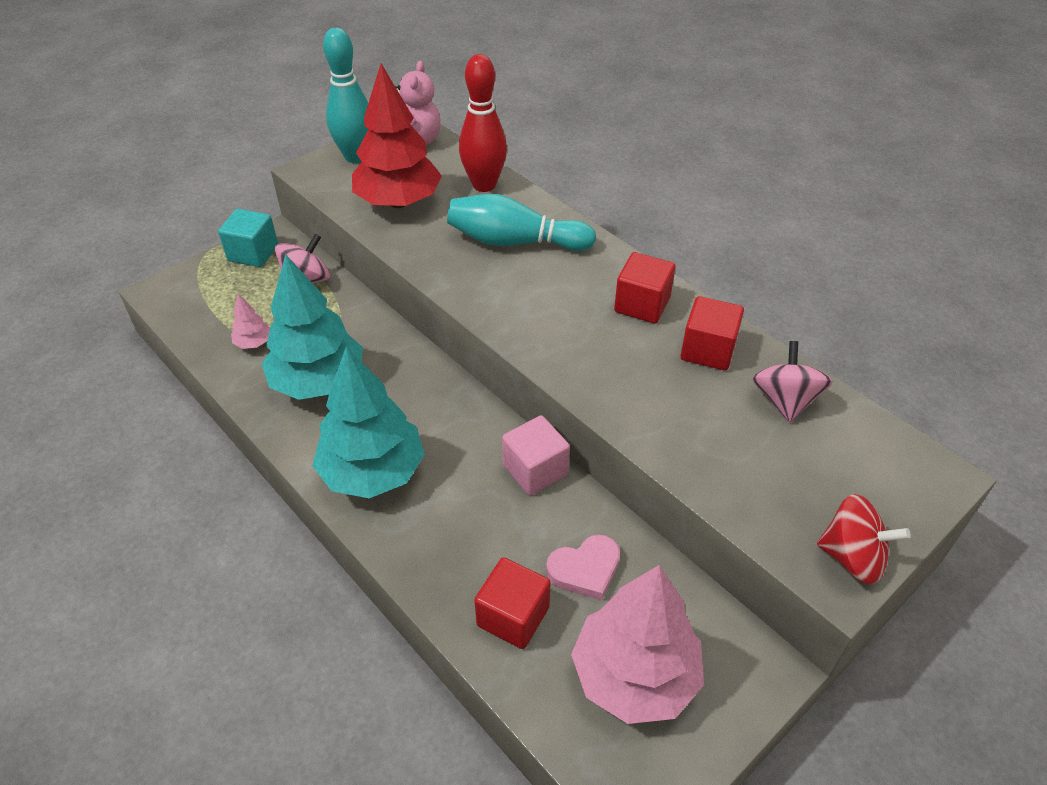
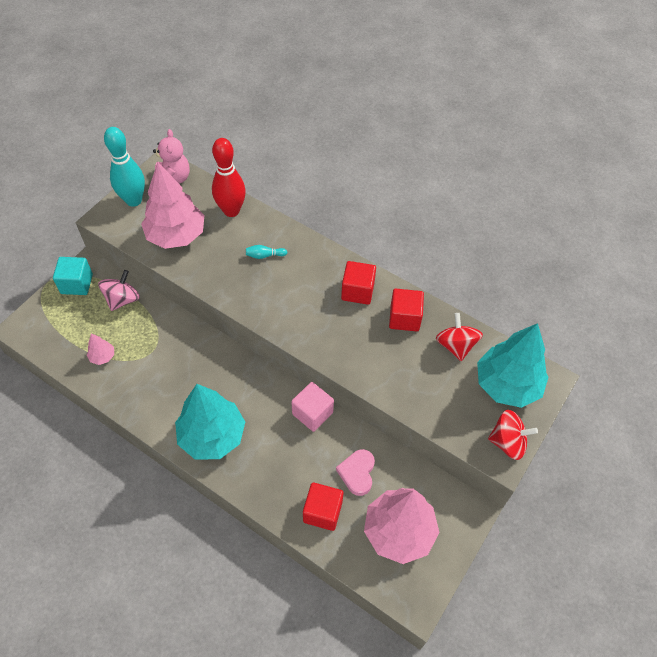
camera: 15 degrees left, 10 degrees up
turquoise tree [262,254,363,400] -> turquoise tree moved to [477,323,549,408]
red tree [352,64,442,208] -> pink tree [141,162,204,249]
turquoise bowling pin [447,194,596,251] -> turquoise bowling pin [246,245,287,259], size x0.42
pink heart [546,535,620,600] -> pink heart turned 135 degrees clockwise [336,449,375,496]
pink spinning top [752,341,833,422] -> red spinning top [436,313,483,361]

